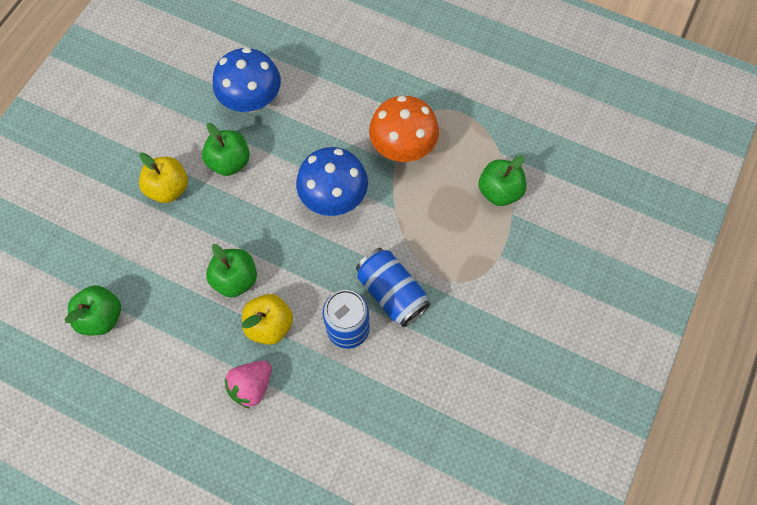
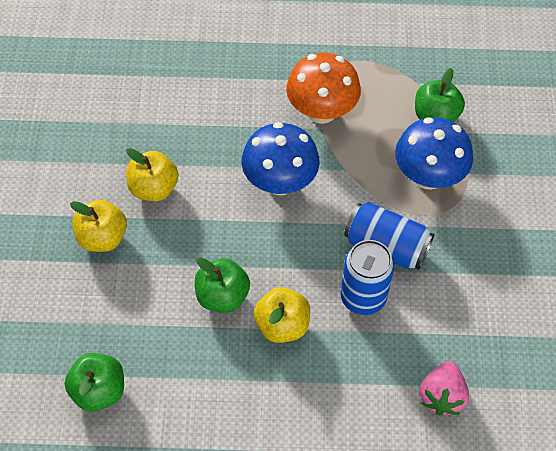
camera: 25 degrees left, 10 degrees down
green apple [202,123,250,176] -> yellow apple [126,148,178,201]
blue mushroom [213,47,281,113] -> blue mushroom moved to [395,117,473,190]
pink strawberry [225,361,272,409] -> pink strawberry moved to [420,361,469,416]

